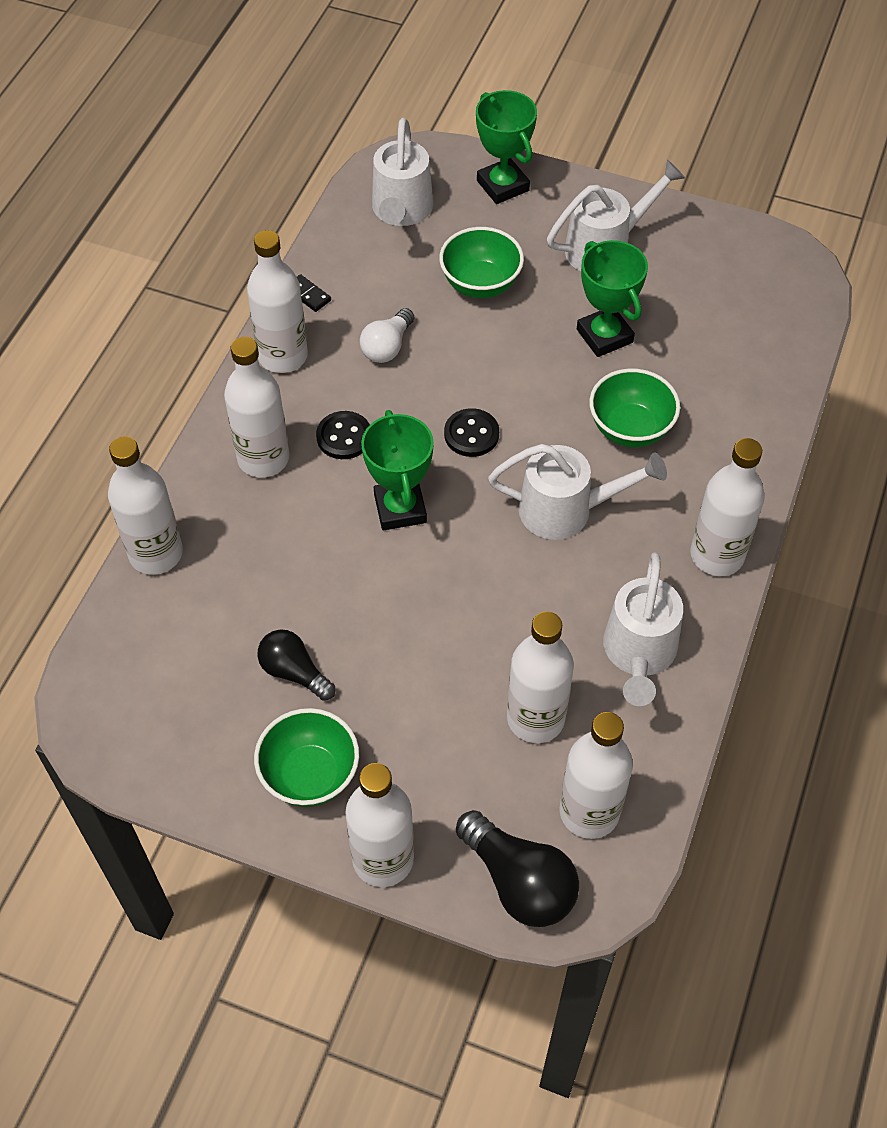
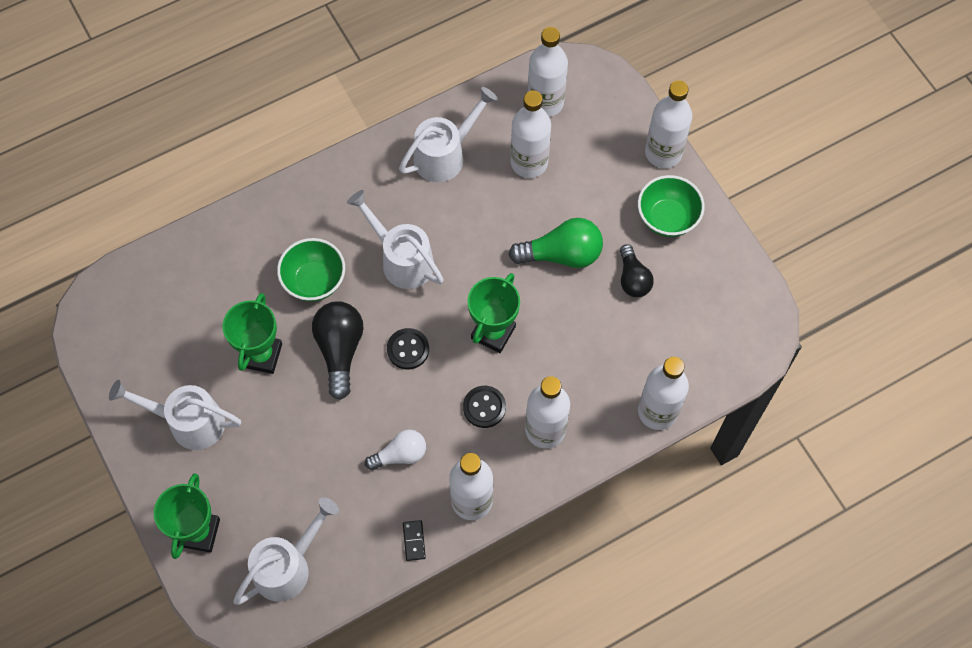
camera: 140 degrees left, 10 degrees up
green bowl [439,227,524,298] -> none
black light bulb [456,810,579,927] -> black light bulb moved to [312,301,364,400]
white bottle [690,438,765,576] -> none
none -> green light bulb [509,218,603,268]

